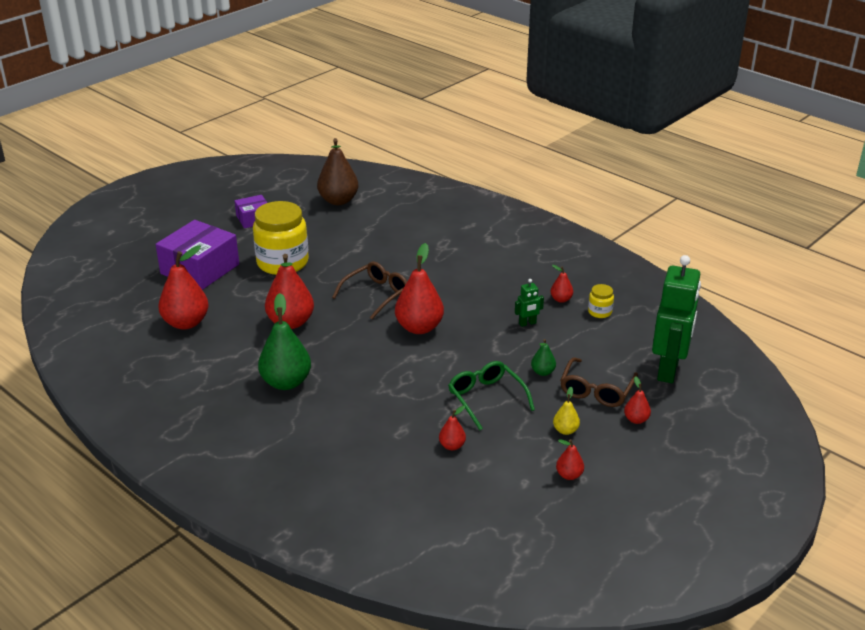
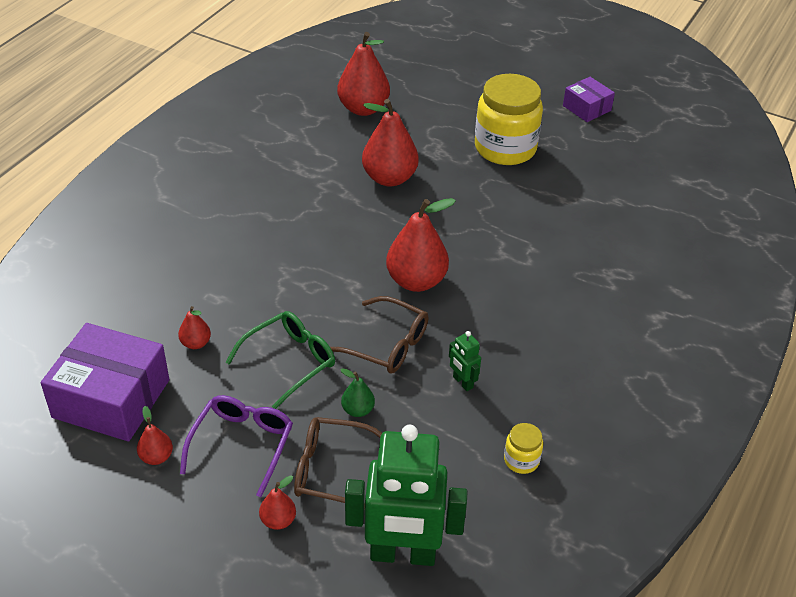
camera: 75 degrees right, 10 degrees up
purple box [155,220,239,290] -> purple box moved to [41,323,169,442]
green pear [258,293,311,390] -> none
brown pear [317,138,359,205] -> none
brown glasses [332,262,407,319] -> brown glasses moved to [330,296,429,374]
red pear [551,265,573,303] -> none
yellow pear [553,387,580,435] -> purple glasses [180,395,293,497]

